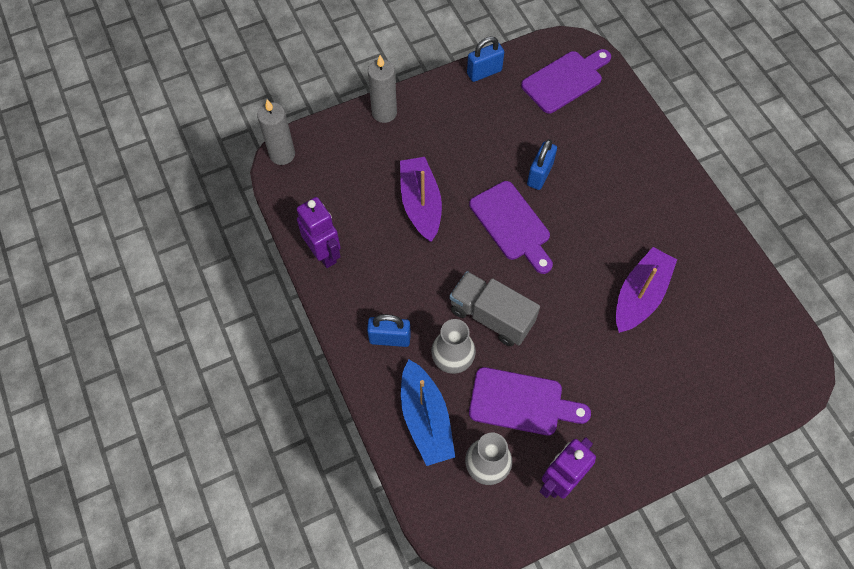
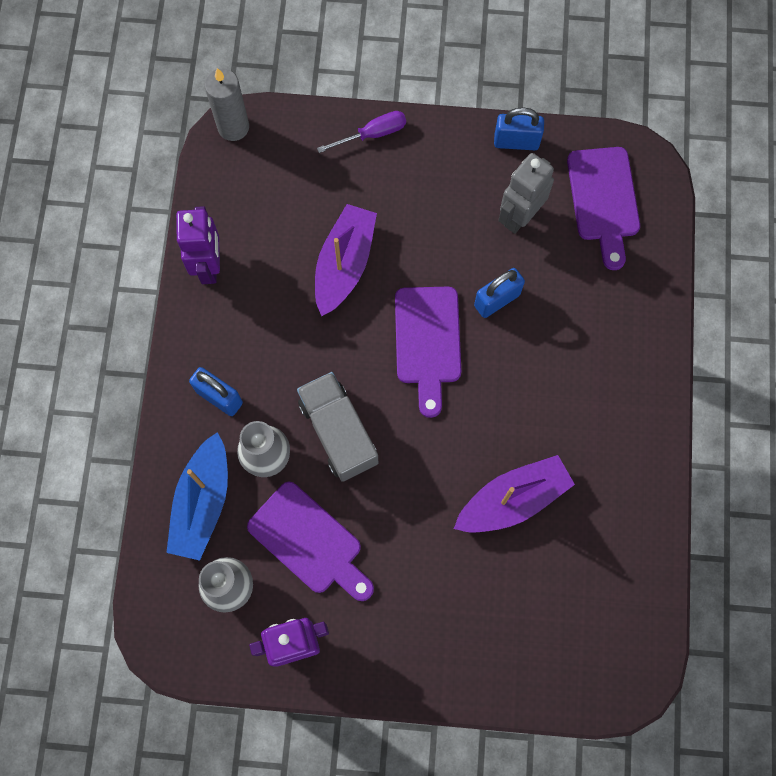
camera: 30 degrees right, 10 degrees up
grey candle [368,55,397,123] -> purple screwdriver [317,111,406,153]
purple cutting board [521,49,611,114] -> purple cutting board turned 90 degrees clockwise [567,147,640,270]
none -> grey robot [498,153,554,234]

